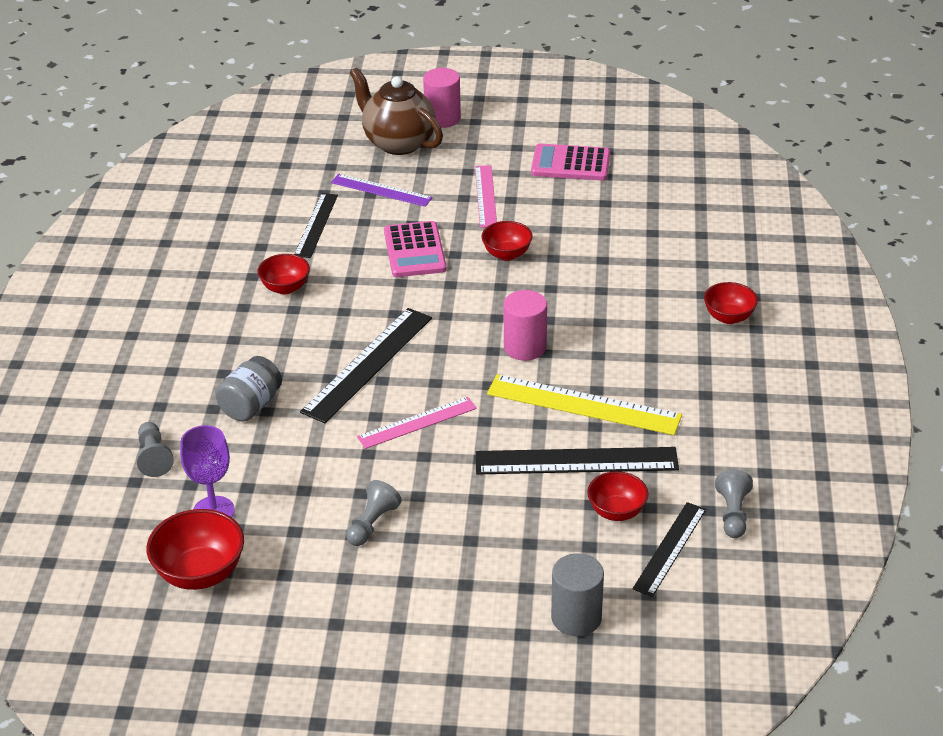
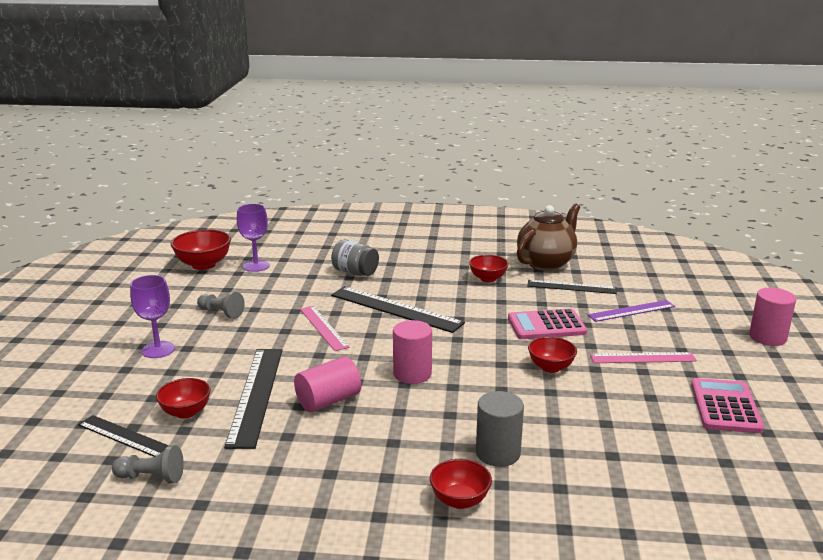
camera: 90 degrees right, 15 degrees down
grey pawn [136,422,174,477] -> none
purple ruler [331,174,433,207] -> purple ruler turned 45 degrees clockwise [588,300,675,322]
brown teapot [350,68,443,155] -> brown teapot moved to [517,203,580,271]
yellow ruler [487,374,682,435] -> pink cylinder [294,357,361,412]
grey cylinder [551,553,604,636] -> grey cylinder moved to [476,391,524,467]
none -> purple goblet [130,275,175,358]

